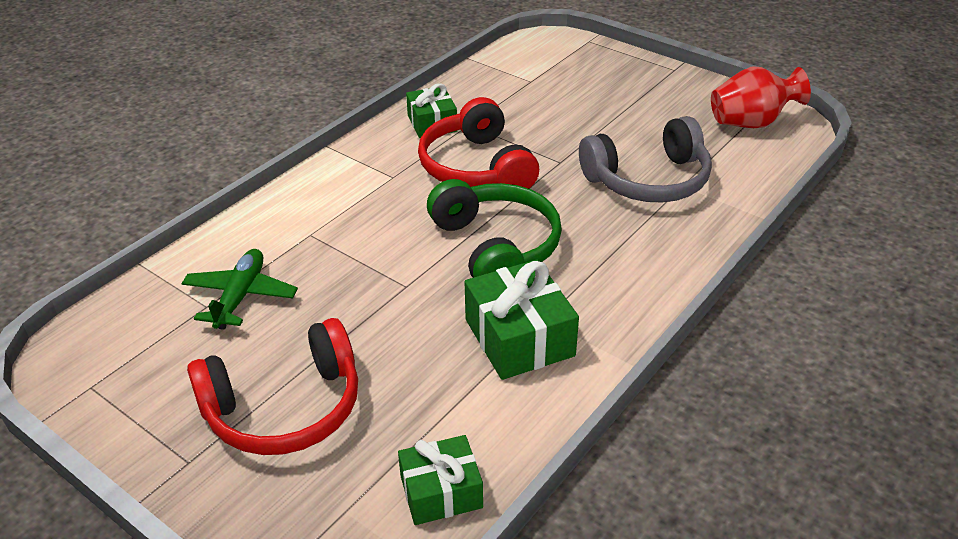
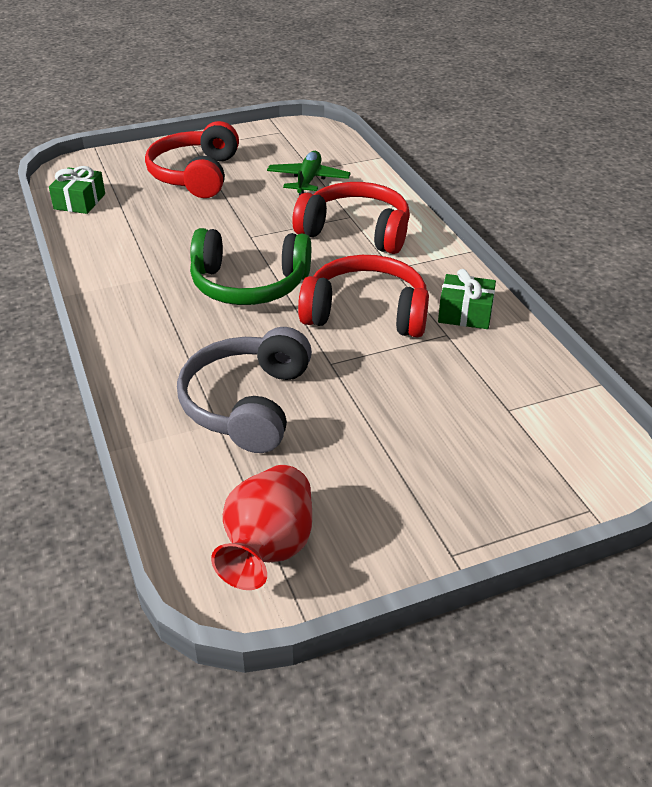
camera: 120 degrees right, 0 degrees up
green plane [181,249,298,330] -> green plane turned 120 degrees counterclockwise [267,151,351,196]
green gift [465,260,579,380] -> none
none -> red headphones [292,182,410,254]

